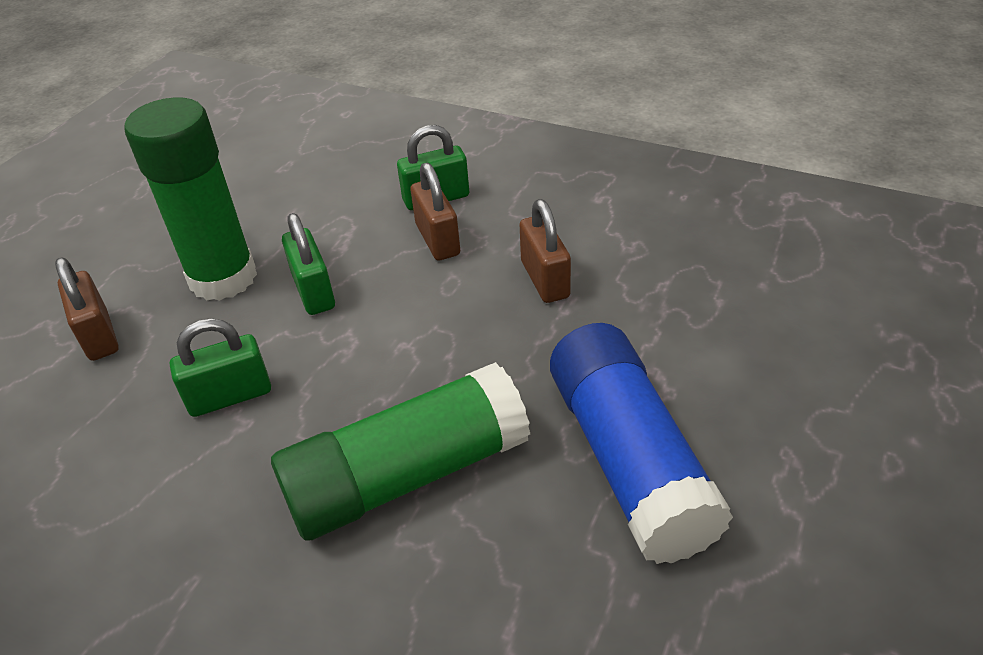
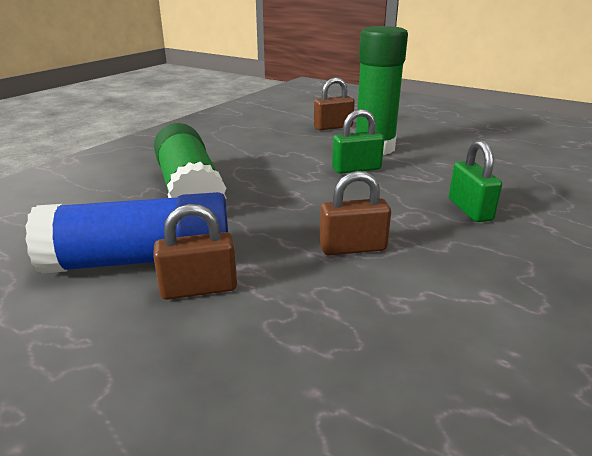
camera: 95 degrees right, 15 degrees down
green padlock [170,318,271,417] -> none
brown padlock [411,163,460,261] -> brown padlock moved to [153,204,237,300]

